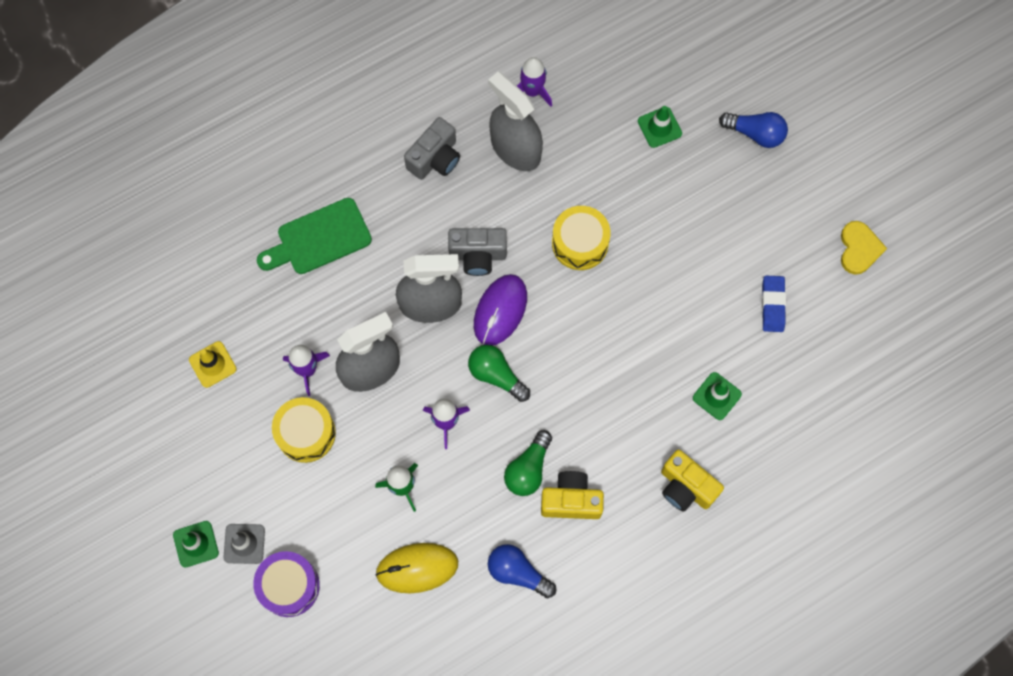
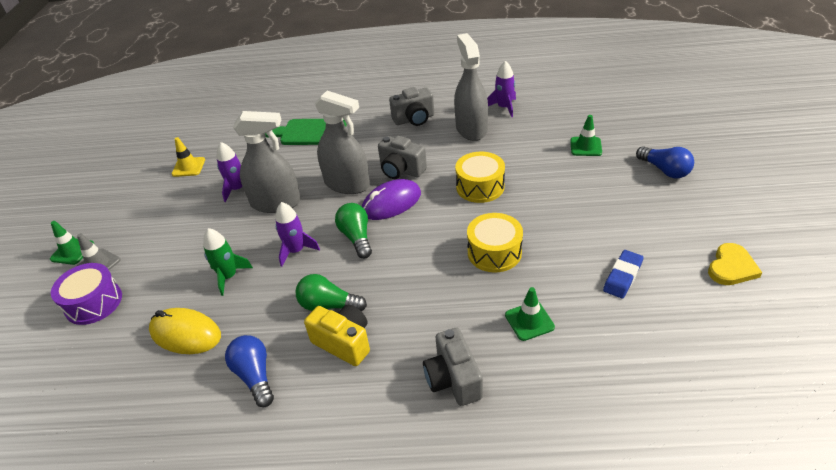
camera: 35 degrees right, 30 degrees down
yellow drum [272,397,336,463] -> yellow drum moved to [467,213,523,272]
green light bulb [504,430,552,496] -> green light bulb turned 45 degrees clockwise [295,274,367,311]
yellow camera [661,450,724,512] -> grey camera [423,328,483,406]

